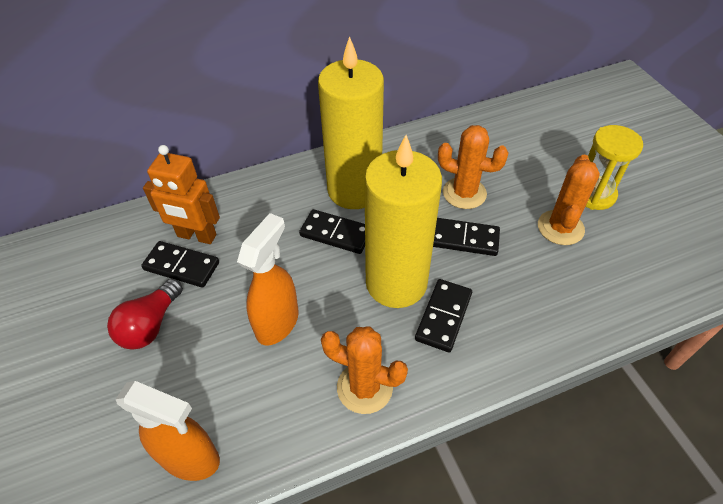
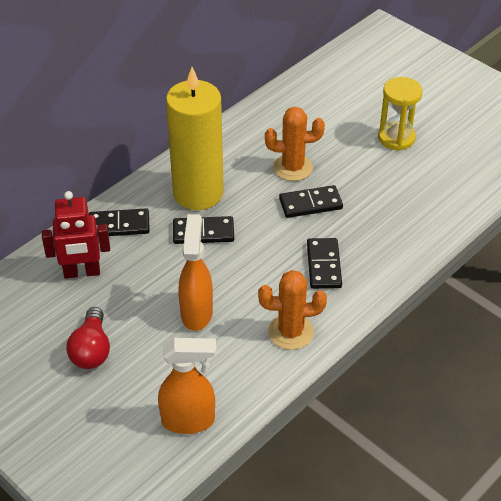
camera: 25 degrees left, 5 degrees down
black domino [141,241,219,288] -> black domino moved to [89,208,150,236]
orange robot [143,145,220,244] -> red robot [42,191,110,279]
yellow candle [364,135,442,308] -> none
orange cactus [538,155,600,245] -> none

